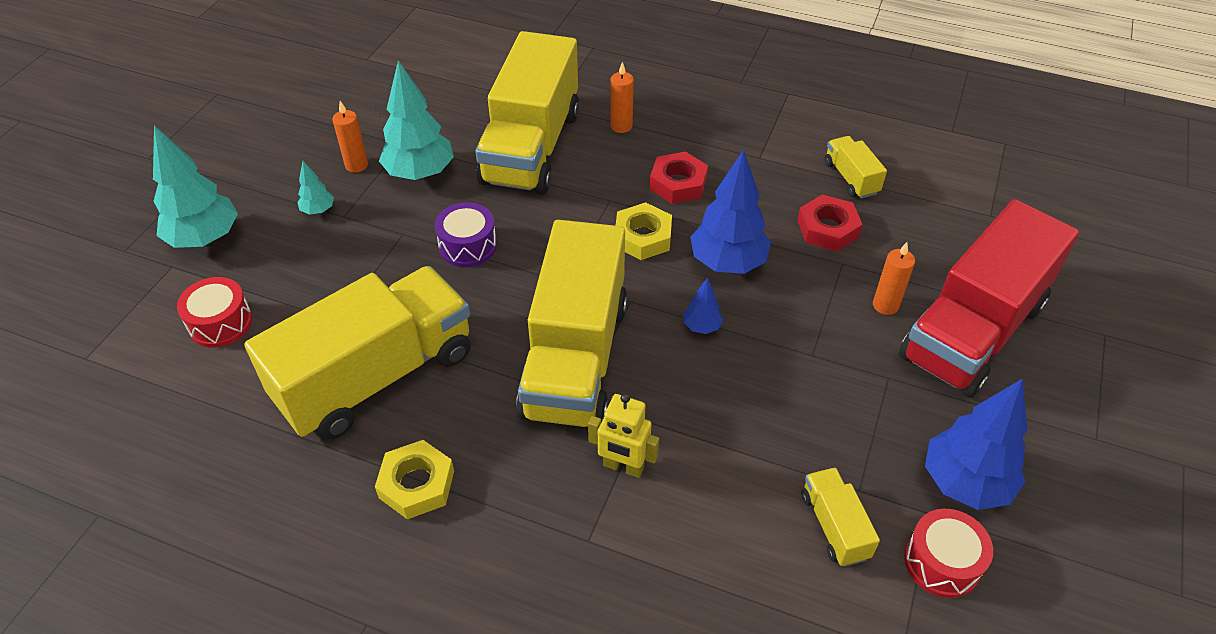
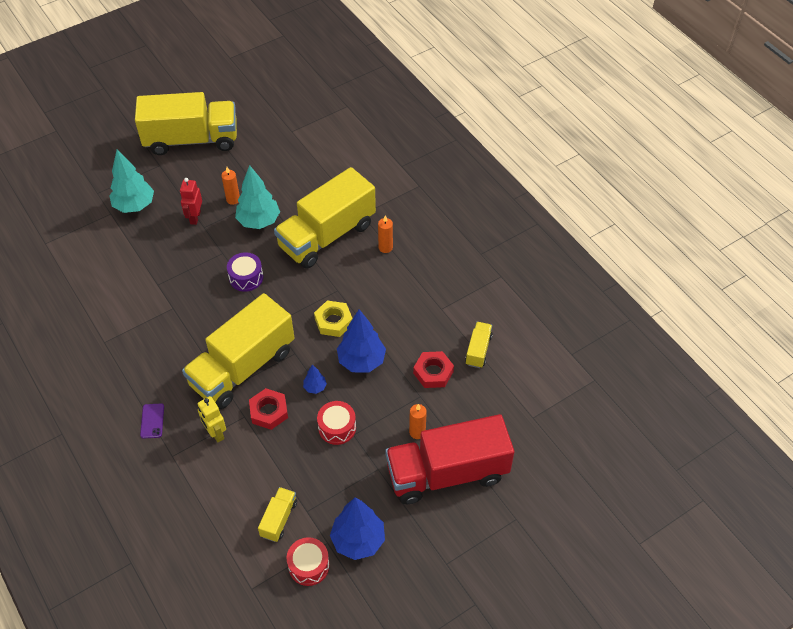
camera: 35 degrees right, 5 degrees up
red drum [177,277,253,348] -> red drum moved to [317,401,356,445]
yellow truck [244,266,471,440] -> yellow truck moved to [135,92,237,155]
turquoise tree [297,161,334,215] -> red robot [180,178,202,225]
yellow nut [375,440,454,519] -> none
red nut [650,152,708,204] -> red nut moved to [249,388,288,430]
none -> purple phone [140,404,164,439]

